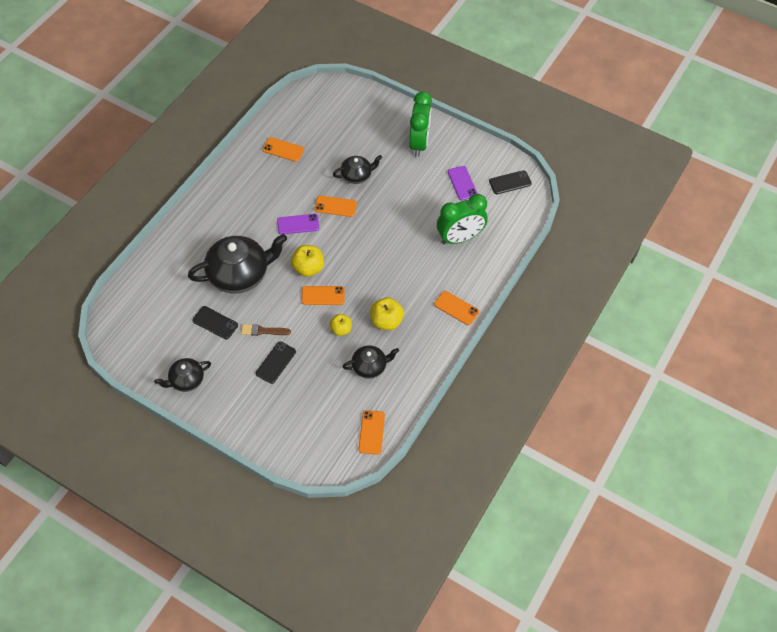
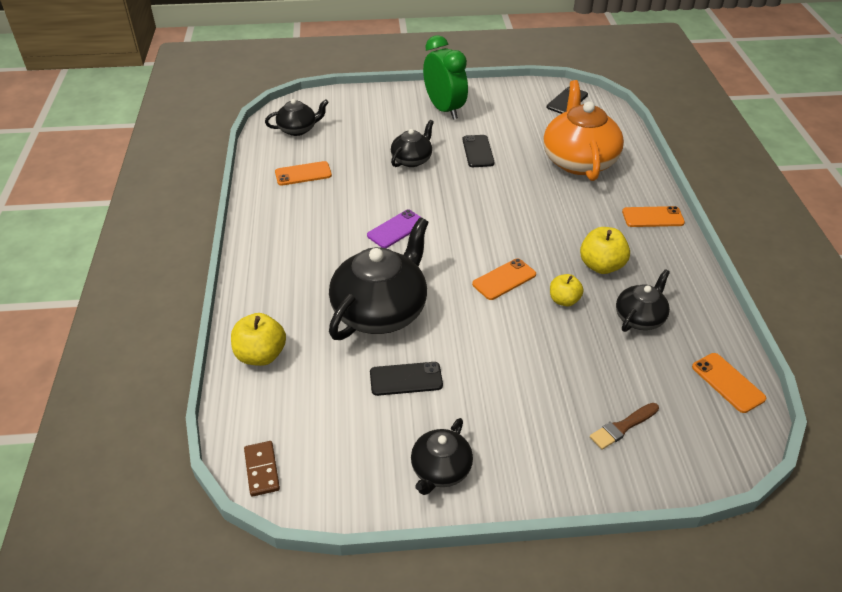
camera: 35 degrees left, 15 degrees down
brown brush [241,324,291,336] -> brown brush moved to [590,403,659,449]
black phone [256,341,296,384] -> black phone moved to [463,135,494,167]
yellow apple [291,245,324,277] -> yellow apple moved to [231,313,286,366]
orange phone [314,196,357,217] -> none
green clock [437,194,488,245] -> orange teapot [543,80,624,181]
purple phone [448,166,477,201] -> none
none -> brown domino [244,441,280,497]
none -> black teapot [265,99,329,136]

